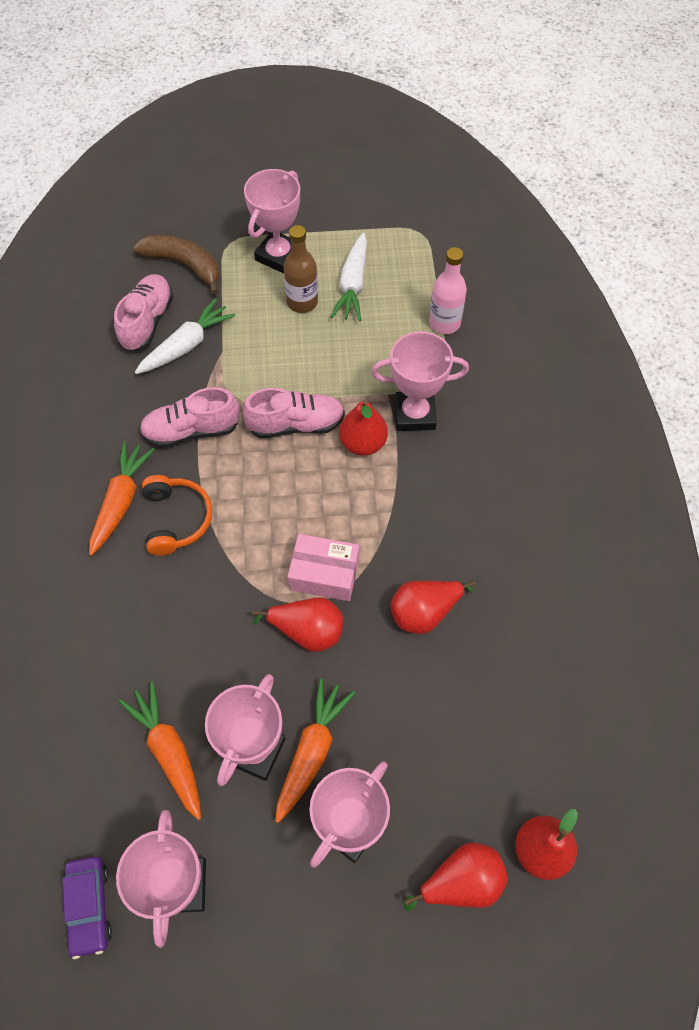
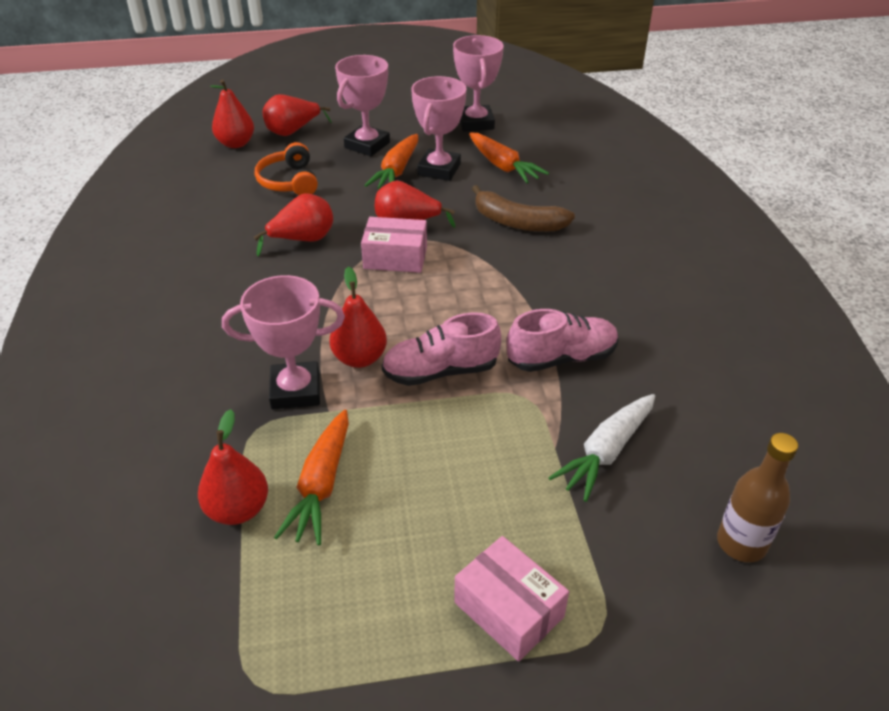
camera: 175 degrees right, 20 degrees down
purple car [63,856,112,959] -> none
orange carrot [89,441,155,556] -> orange carrot moved to [274,410,349,546]
pink shoe [114,274,173,352] -> none
brown banana [133,235,219,295] -> brown banana moved to [472,185,575,232]
orange headphones [142,475,212,556] -> orange headphones moved to [255,142,318,195]
pink trophy [244,169,300,273] -> pink box [454,536,569,661]
brown bottle [283,225,318,313] -> brown bottle moved to [717,433,798,562]
white carrot [331,233,367,321] -> none
pink bottle [429,247,467,334] -> red pear [198,409,268,525]

